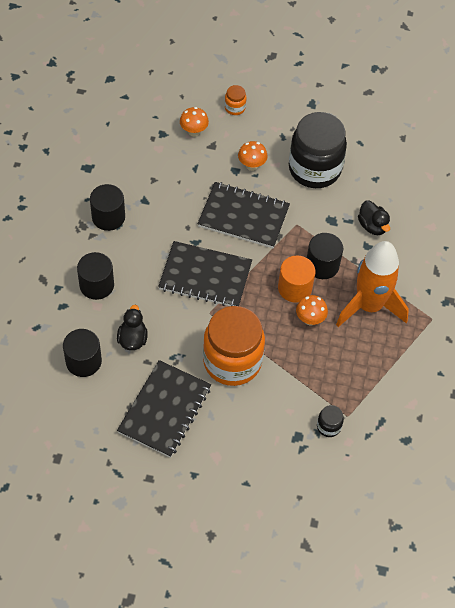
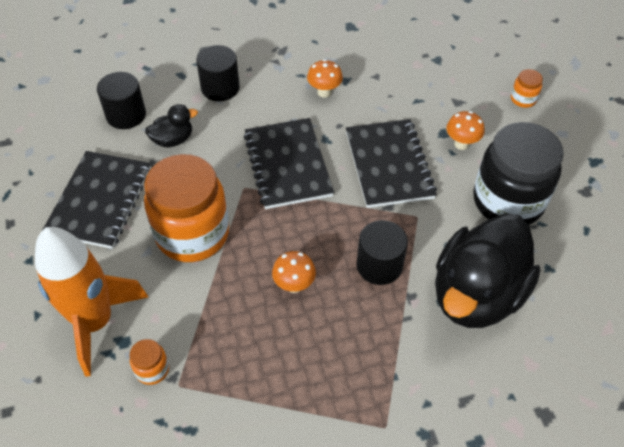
camera: 65 degrees right, 5 degrees down
black cylinder [90,184,125,231] -> none
black notebook [117,360,211,458] -> black notebook turned 75 degrees counterclockwise [43,151,151,249]
orange mushroom [180,107,209,137] -> orange mushroom moved to [307,59,343,98]
orange cylinder [278,255,315,303] -> none
black jar [317,405,344,437] -> orange jar [129,339,169,385]
orange rocket [336,241,409,327] -> orange rocket moved to [35,227,148,376]
black duck [358,201,390,235] -> black duck [435,213,541,328], size x2.29

